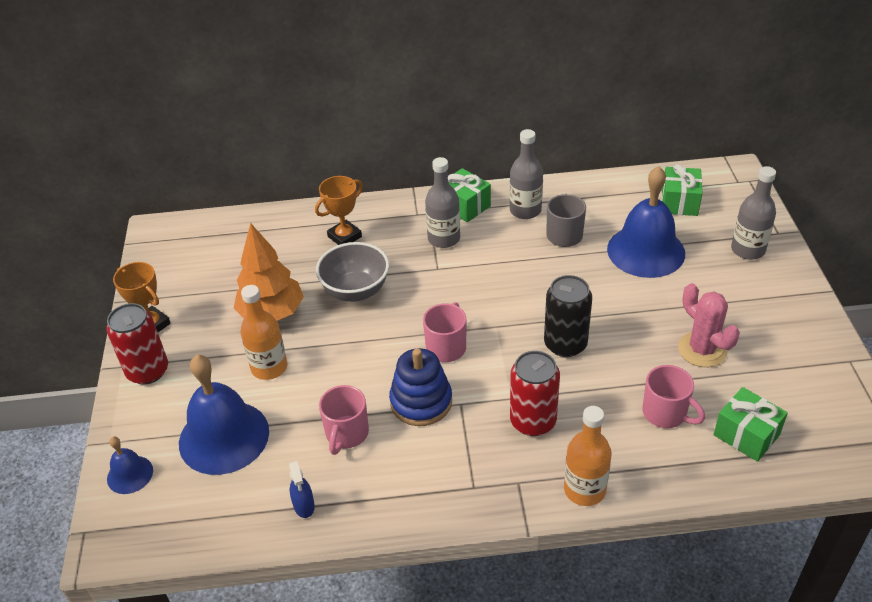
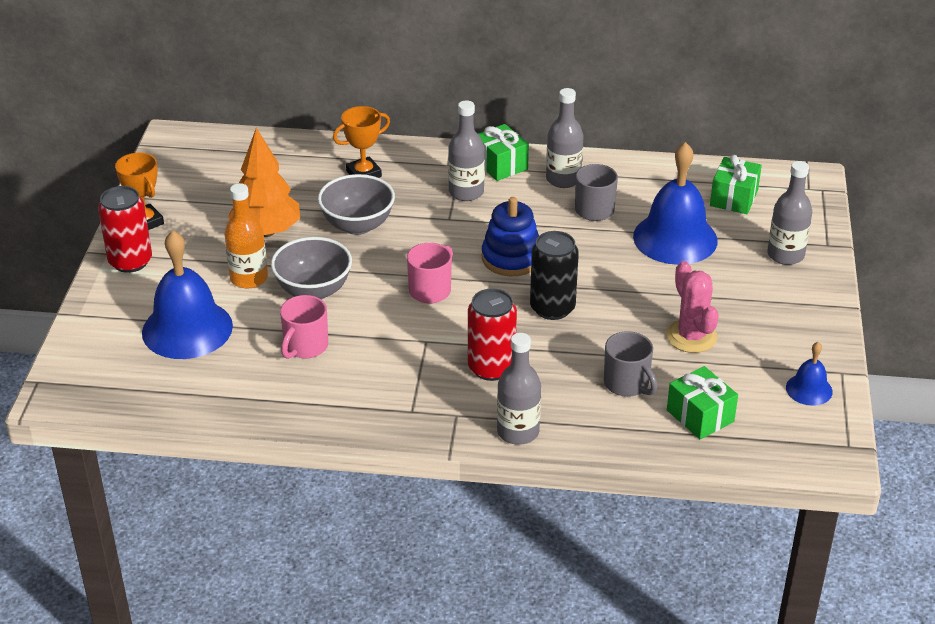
camera: 10 degrees right, 5 degrees down
blue bell [107,436,153,494] -> blue bell moved to [786,342,833,406]
blue spray bottle [289,461,315,518] -> none
blue stacking toy [389,348,452,426] -> blue stacking toy moved to [482,197,539,277]
orange bottle [564,406,612,506] -> grey bottle [497,333,541,445]
pink mug [642,365,705,428] -> grey mug [604,331,658,397]
none -> grey bowl [271,237,352,300]

